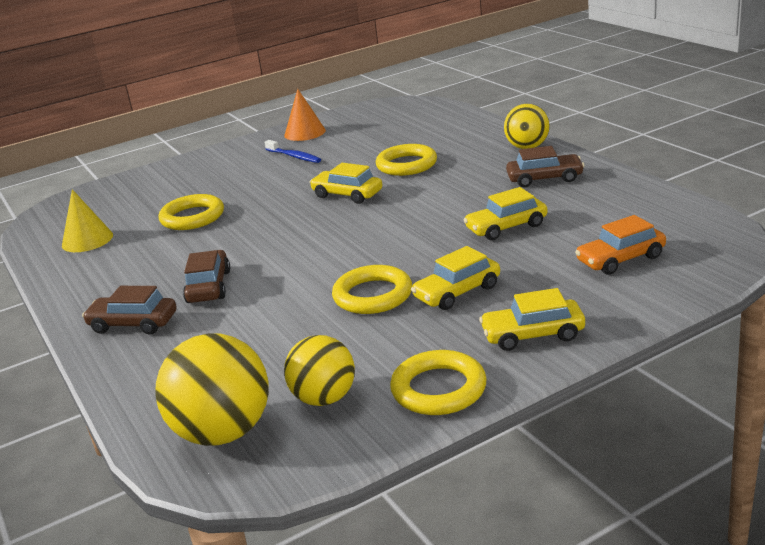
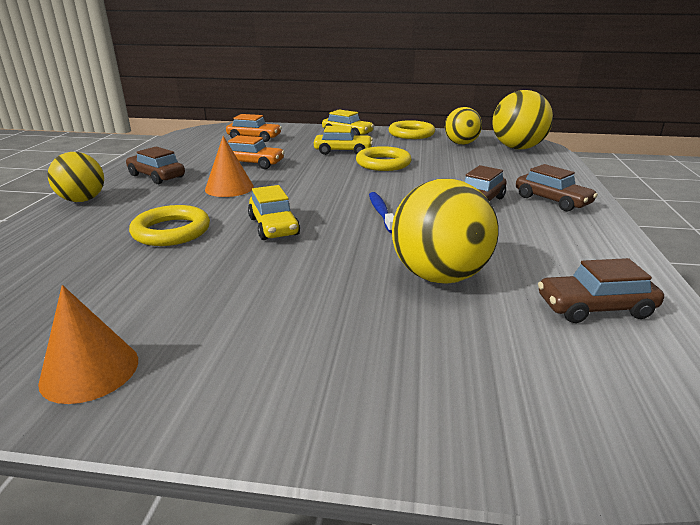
camera: 145 degrees left, 0 degrees up
yellow cone [62,189,113,252] -> brown car [538,258,664,323]
yellow ring [159,194,224,230] -> yellow ball [392,179,499,283]
blue toothbrush [265,140,321,163] -> blue toothbrush moved to [369,192,394,233]
yellow car [463,187,547,240] -> orange car [228,135,285,169]
none -> orange cone [205,136,254,197]

